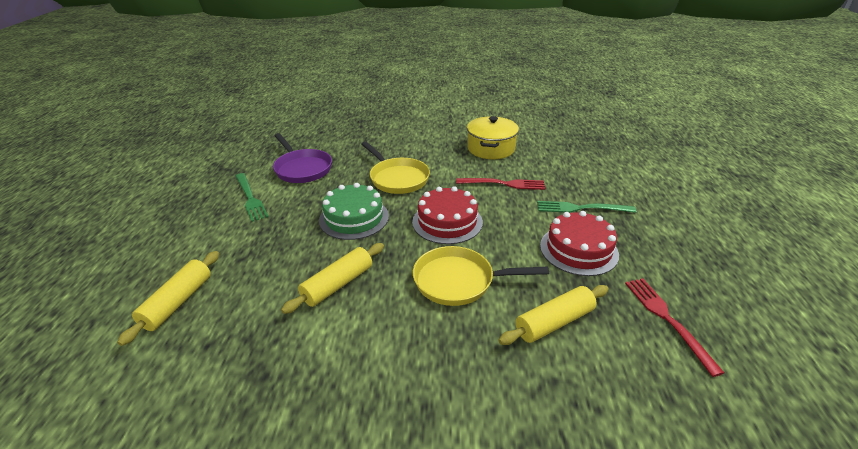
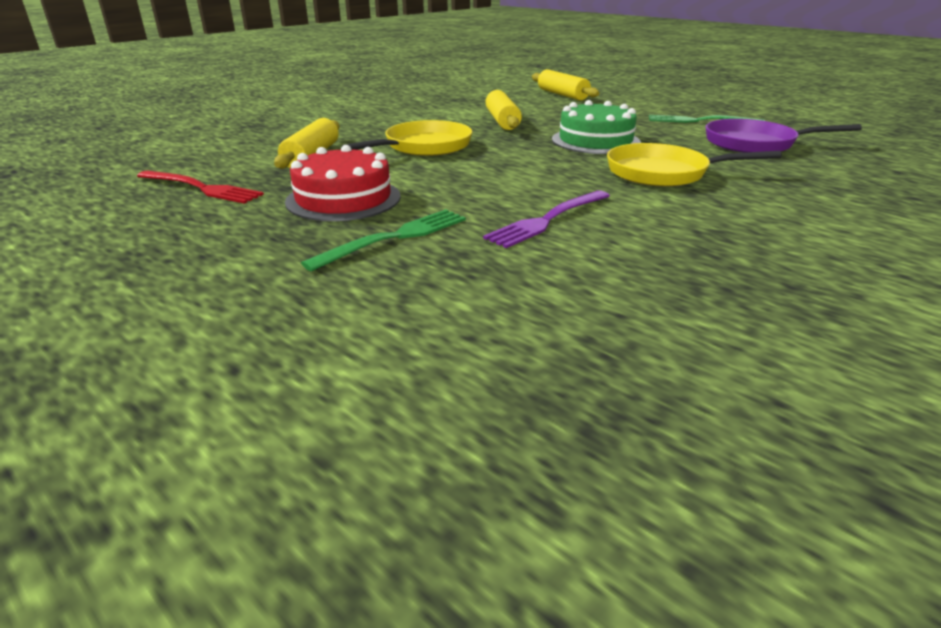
camera: 130 degrees right, 5 degrees down
red cake [412,186,483,244] -> none
red fork [456,178,545,190] -> purple fork [483,191,610,248]
yellow pot [467,116,519,159] -> none

